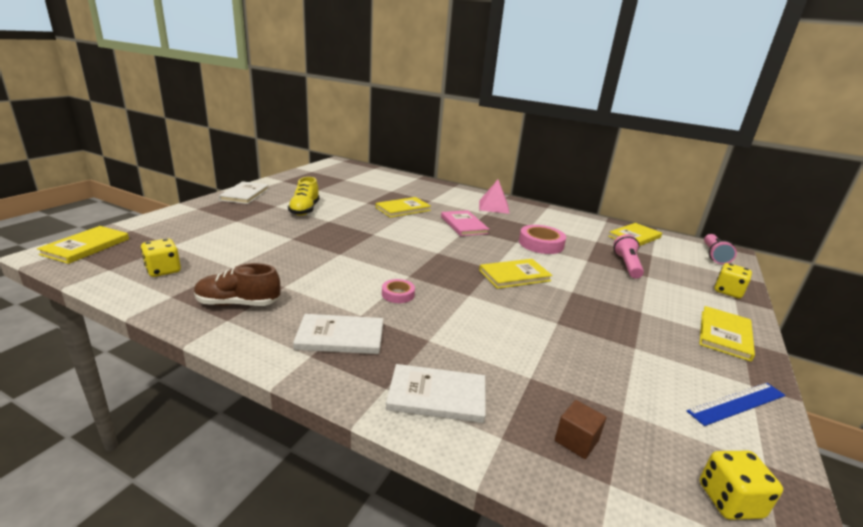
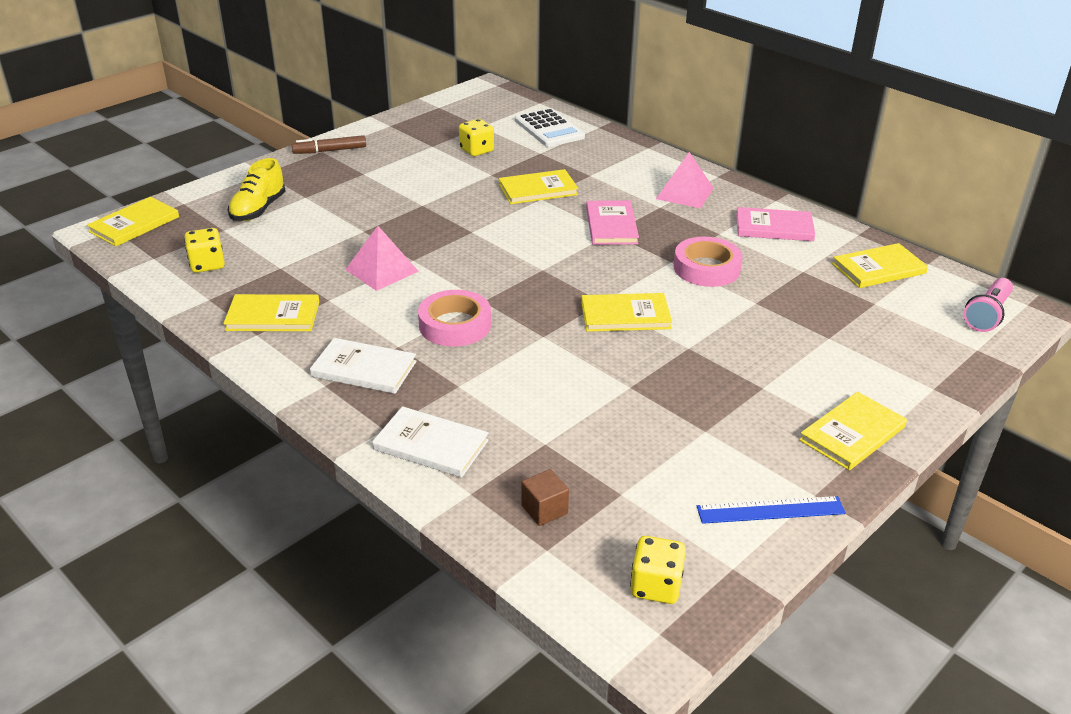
camera: 20 degrees right, 10 degrees up
brown shoe [194,263,280,306] -> yellow book [223,294,319,331]
white book [219,181,269,204] -> brown marker [292,135,366,154]
yellow shoe [288,177,320,216] -> yellow shoe moved to [228,158,286,221]
pink tape [382,279,415,303] -> pink tape [418,290,491,347], size x1.78
pink flashlight [613,234,644,278] -> none
yellow dice [714,263,752,298] -> yellow dice moved to [459,119,494,156]
none -> pink pyramid [345,226,419,291]
none -> white calculator [515,108,585,147]
none -> pink book [736,207,815,241]

